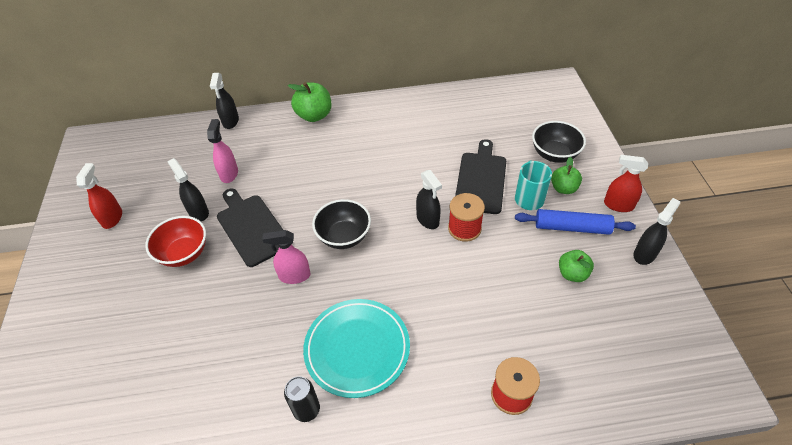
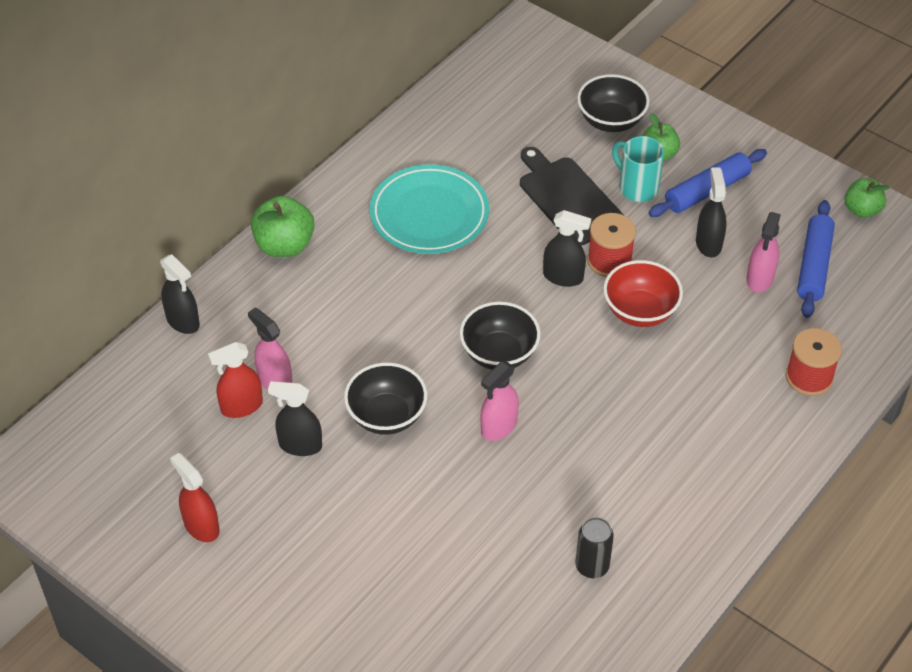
camera: 45 degrees left, 0 degrees up
red bowl [145,216,206,267] -> red bowl moved to [603,260,683,327]
black cutting board [217,189,283,267] -> black bowl [344,362,427,435]
black can [284,376,320,422] -> black can moved to [576,517,614,578]
turquoise plate [303,299,410,398] -> turquoise plate moved to [370,165,489,254]
green apple [559,250,594,282] -> green apple moved to [845,178,890,218]
red spray bottle [604,155,648,212] -> red spray bottle moved to [208,342,263,418]
black spray bottle [633,198,680,265] -> black spray bottle moved to [696,167,727,258]
none -> pink spray bottle [746,212,781,292]
none -> blue rolling pin [797,200,835,318]

